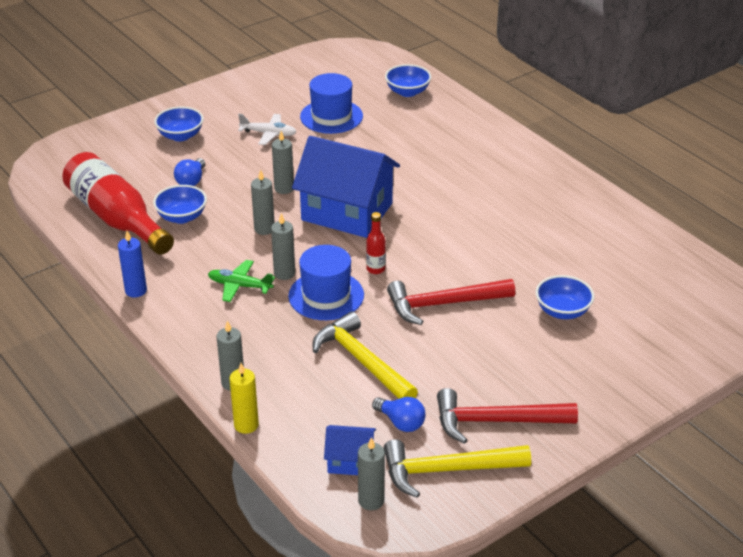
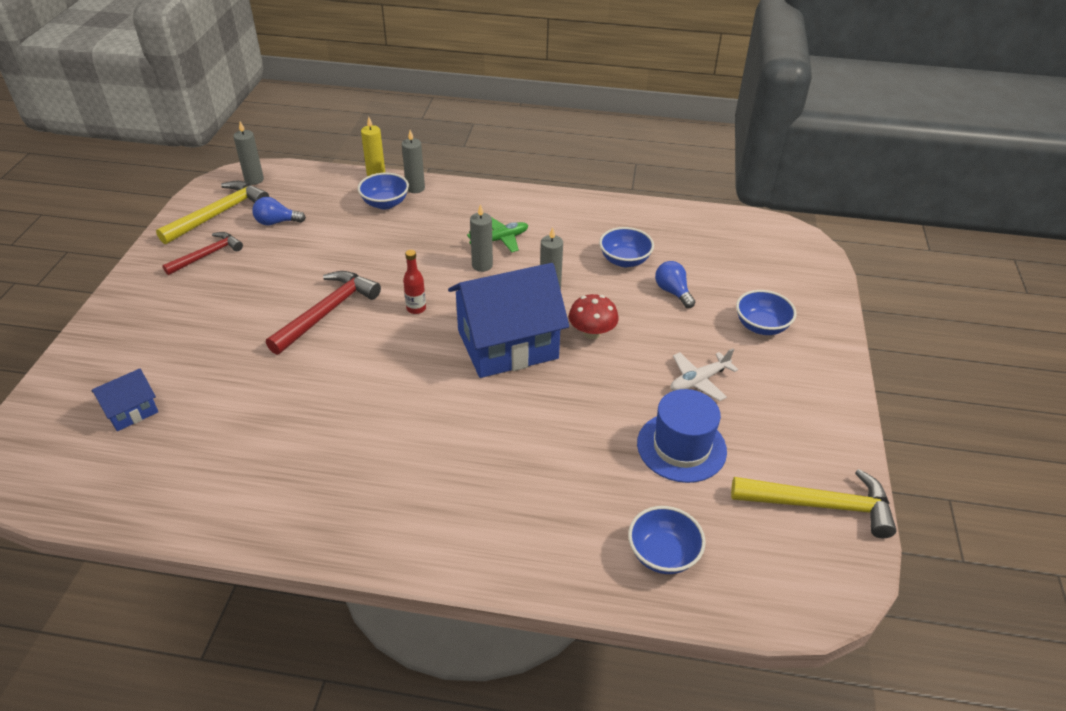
camera: 135 degrees right, 5 degrees up
red bottle [62,152,174,255] -> none
blue candle [118,231,147,298] -> none
grey candle [272,131,294,194] -> red mushroom [569,294,619,339]
blue hat [288,245,364,320] -> none
yellow hammer [313,311,418,399] -> yellow hammer moved to [731,469,897,538]
blue house [324,425,376,475] -> blue house moved to [92,368,158,431]
red hammer [437,388,578,444] -> red hammer [162,232,243,275], size x0.65
blue bowl [536,275,595,319] -> blue bowl moved to [358,173,409,209]

